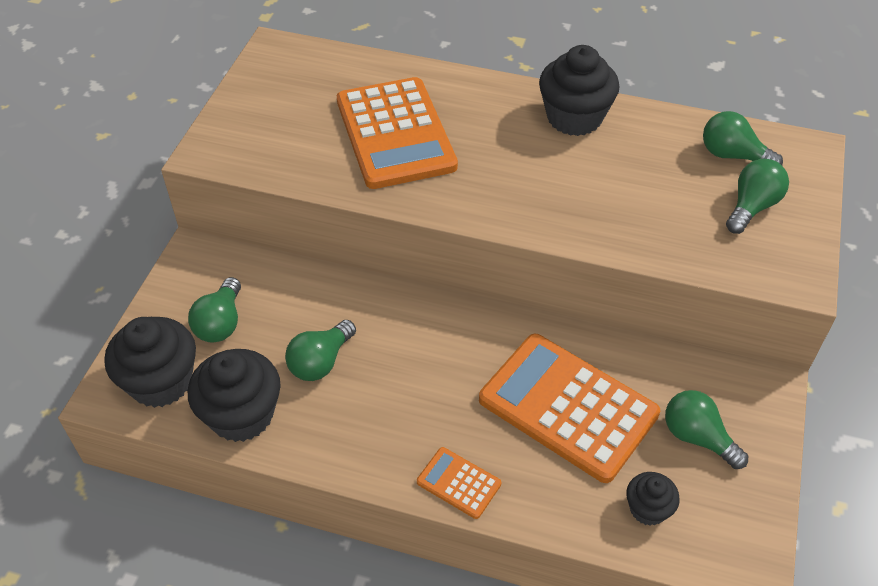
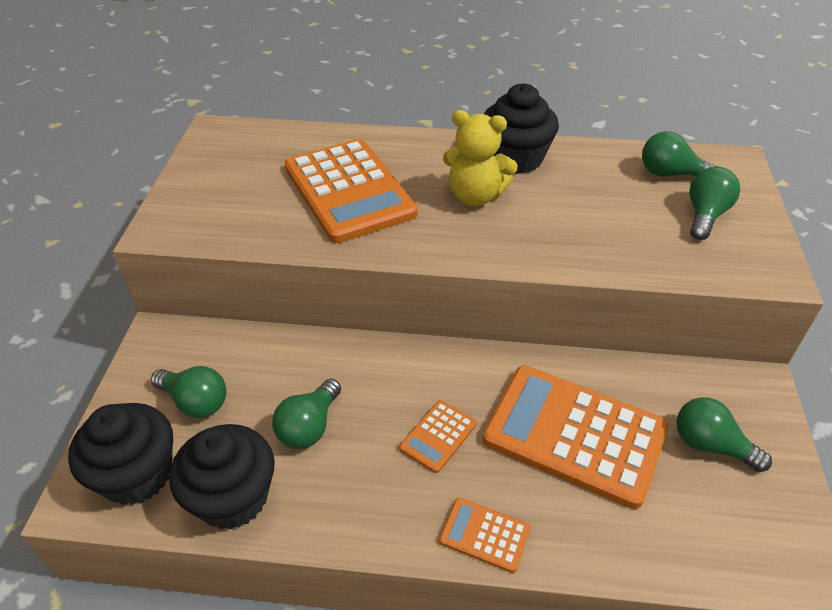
camera: 10 degrees left, 5 degrees down
green light bulb [188,277,241,342] -> green light bulb turned 60 degrees counterclockwise [151,366,227,418]
black cupcake [626,472,680,526] -> none
none -> orange calculator [399,400,476,473]
none -> yellow teddy bear [443,110,518,206]

